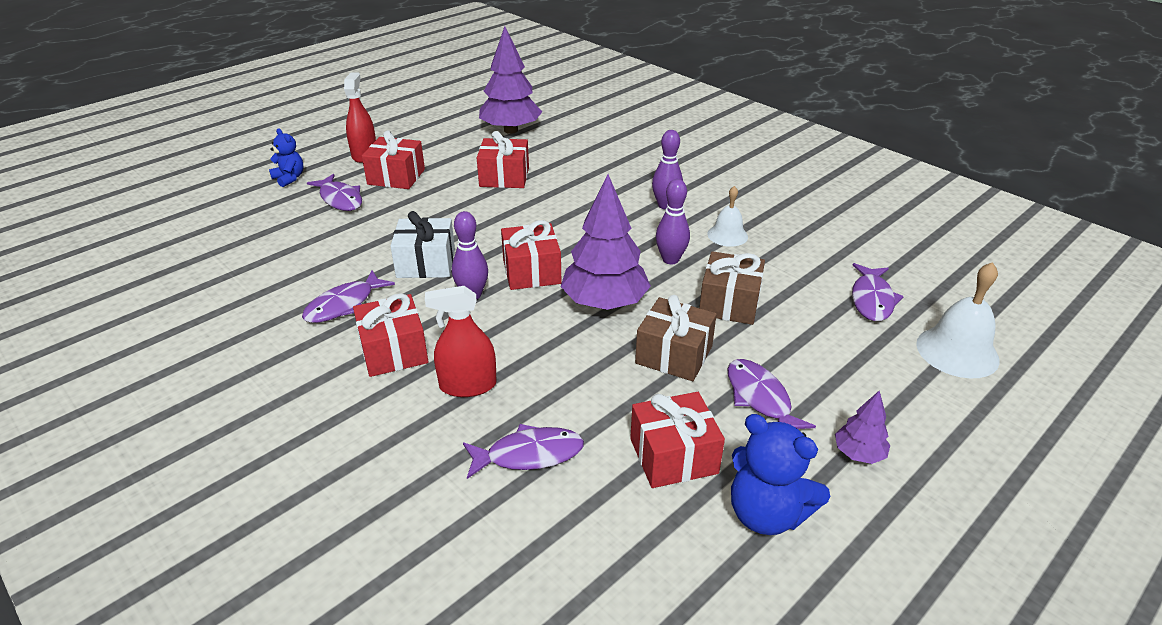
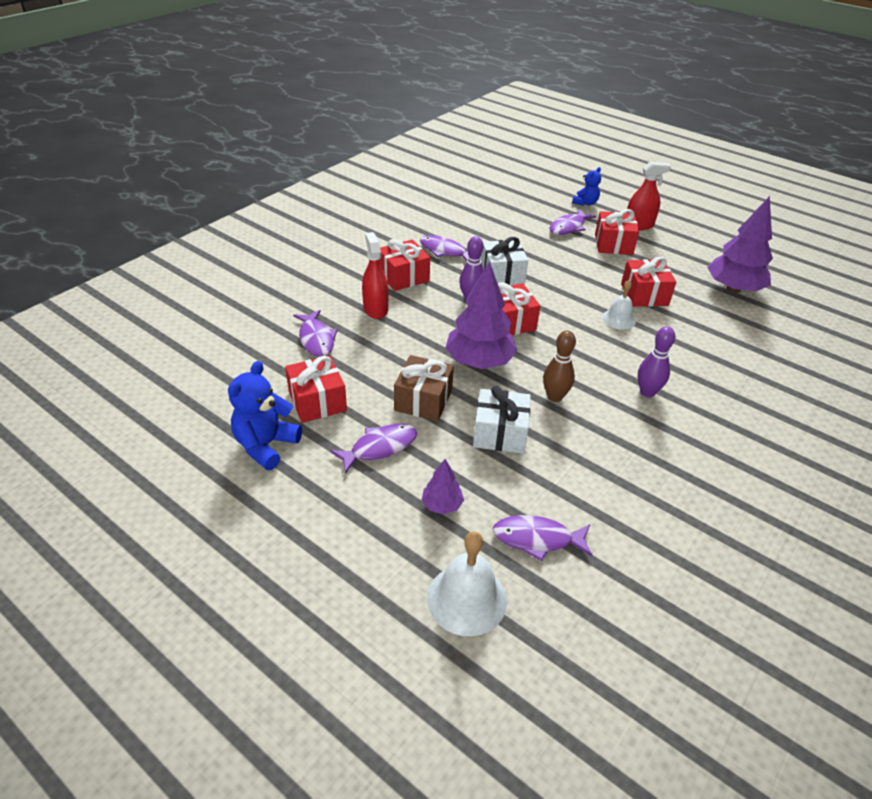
camera: 80 degrees right, 5 degrees up
purple bowling pin [656,179,690,264] -> brown bowling pin [543,331,576,402]
brown gift [699,251,765,325] -> white gift [473,386,531,454]
white bell [708,186,748,247] -> white bell moved to [602,280,636,330]
purple tree [835,391,890,464] -> purple tree moved to [422,459,464,515]

